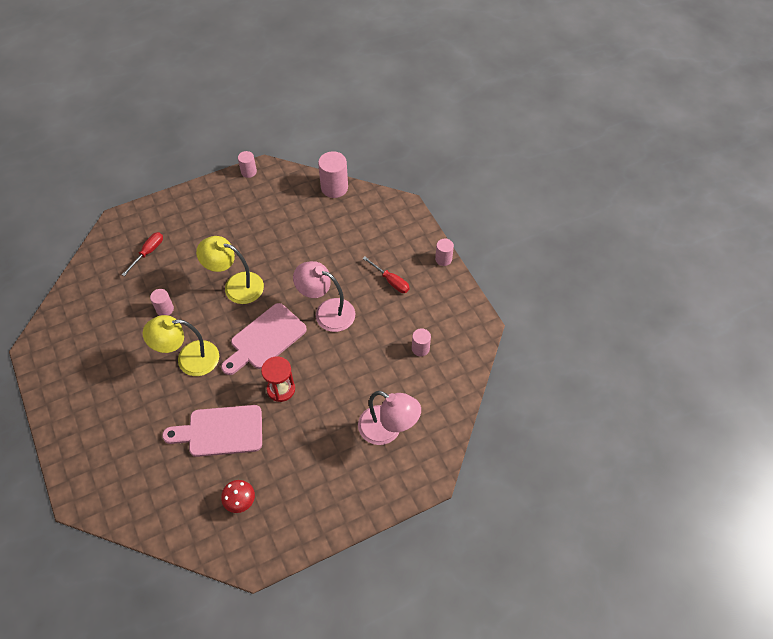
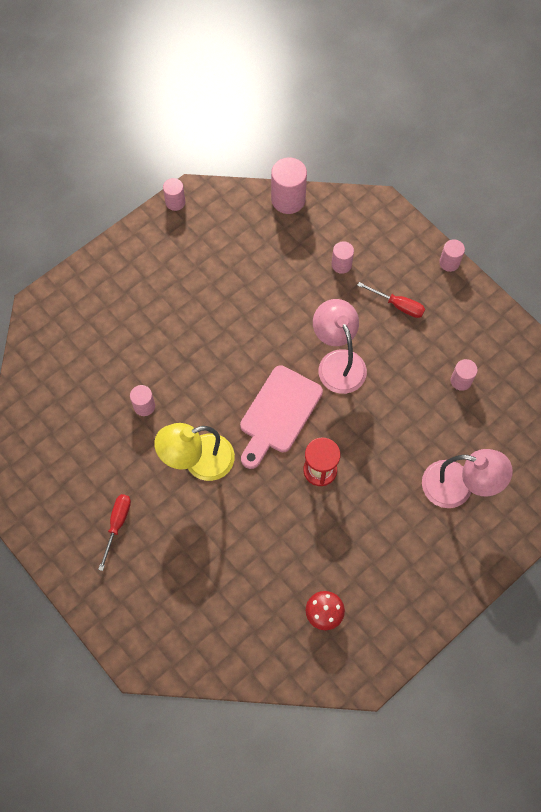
camera: 15 degrees left, 10 degrees up
red screwdriver [122,232,163,276] -> red screwdriver moved to [98,494,131,571]
pink cutting board [162,405,262,457] -> none
yellow lamp [196,236,264,304] -> none
pink lamp [293,261,355,332] -> pink lamp turned 60 degrees clockwise [313,299,367,394]
none -> pink cylinder [332,241,354,274]

